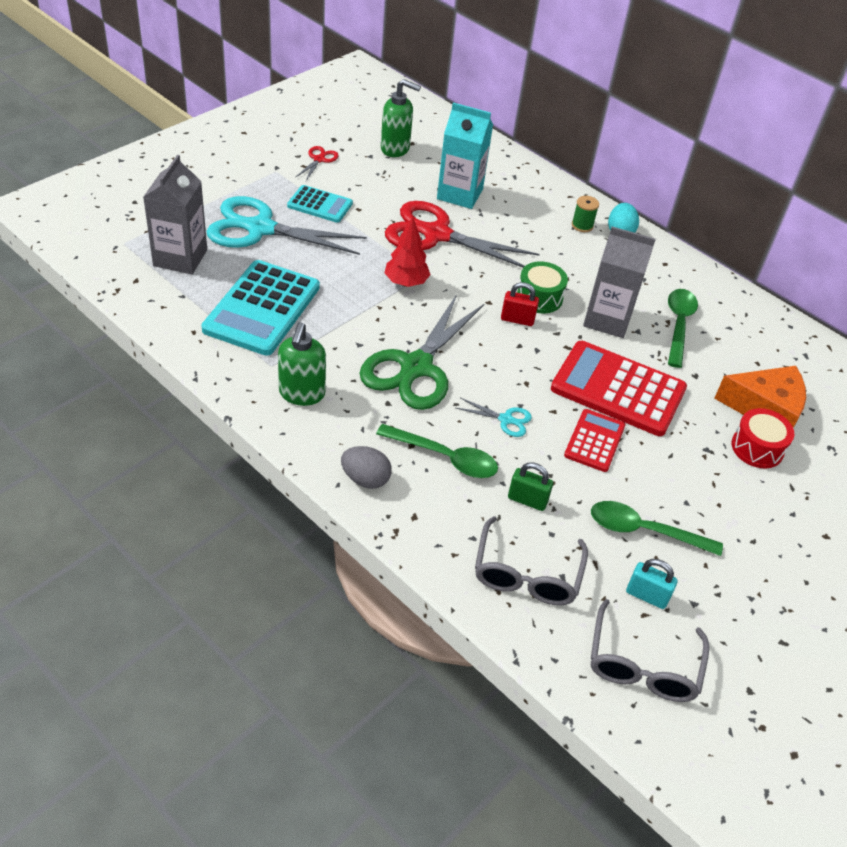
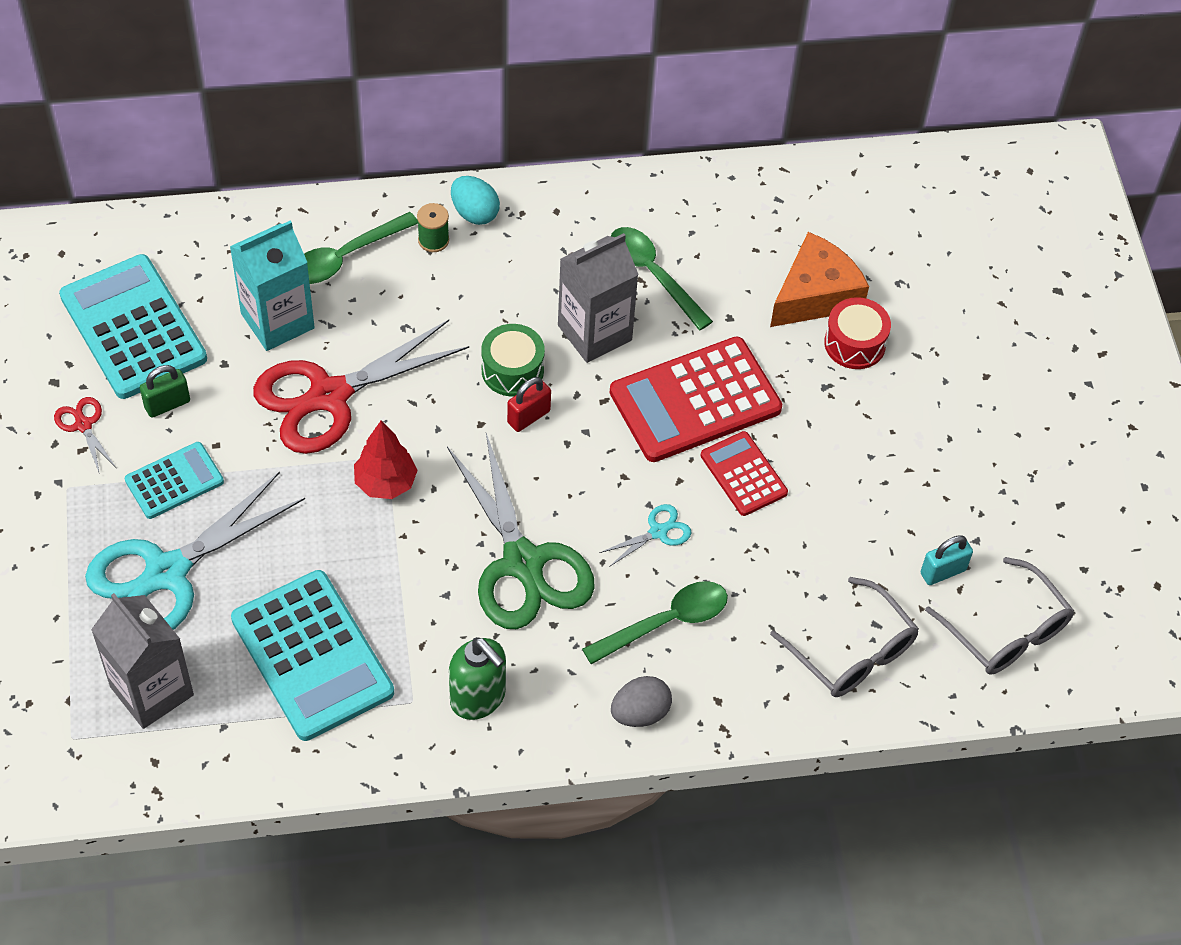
camera: 50 degrees left, 10 degrees up
green soap dispenser [381,79,421,157] -> turquoise calculator [59,254,207,399]
green padlock [508,462,553,511] -> green padlock moved to [140,365,190,418]
green spoon [591,501,723,556] -> green spoon moved to [304,212,418,284]

